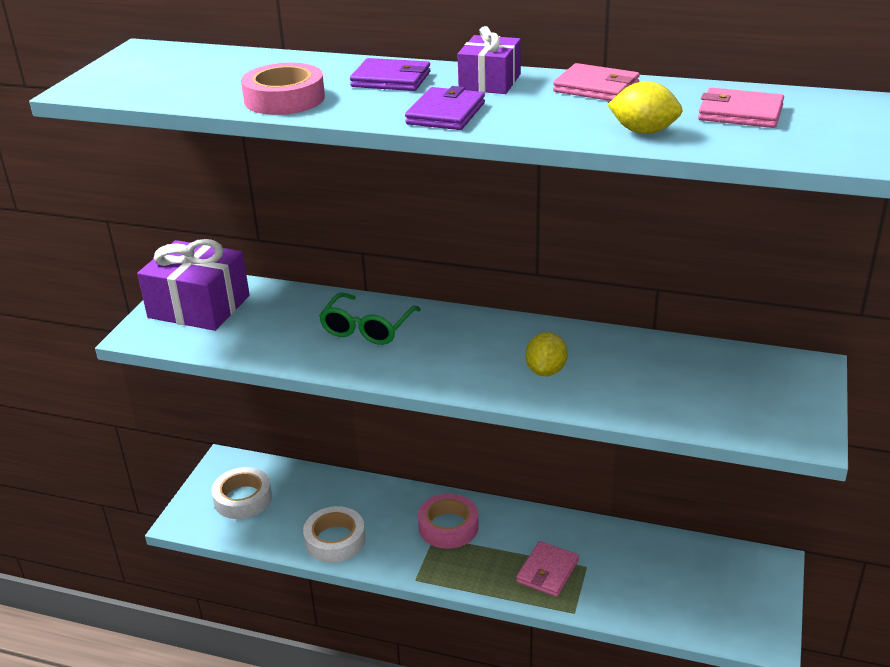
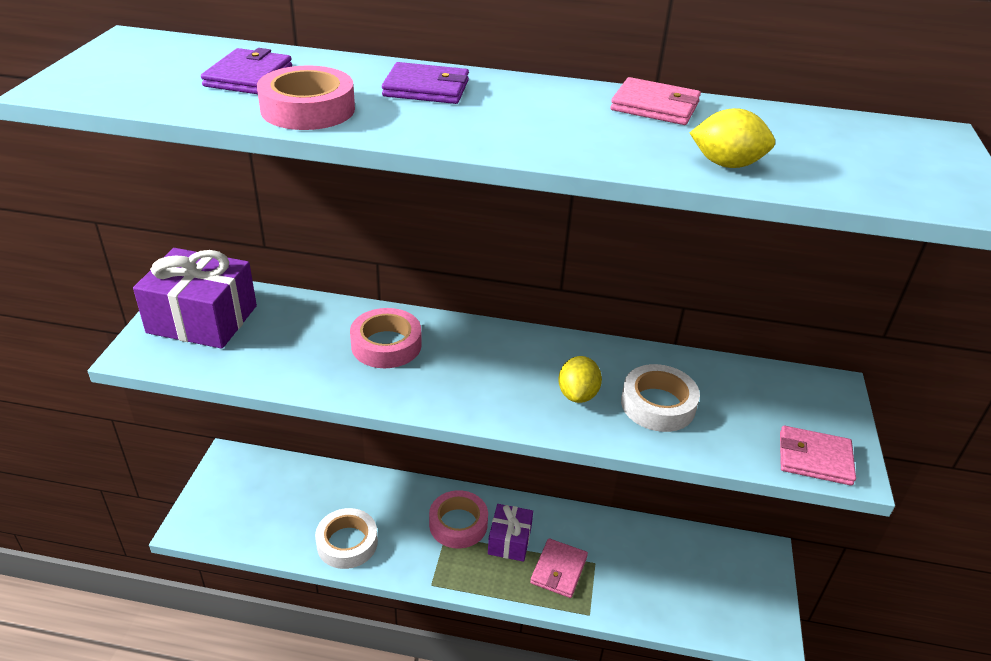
camera: 10 degrees left, 5 degrees up
white tape [211,467,272,519] -> white tape moved to [621,364,700,432]
green glasses [319,292,421,345] -> pink tape [350,308,422,368]
purple wallet [405,86,485,130] -> purple wallet moved to [201,48,292,94]
purple gift [458,26,521,94] -> purple gift moved to [488,504,533,562]
pink wallet [698,87,784,128] -> pink wallet moved to [780,426,856,486]

